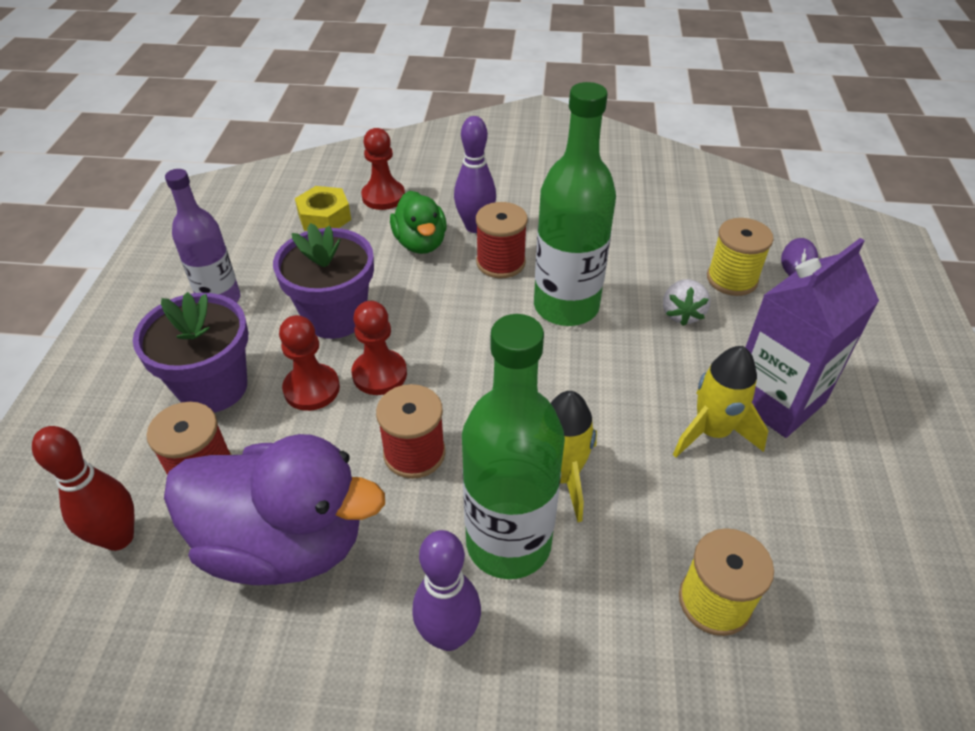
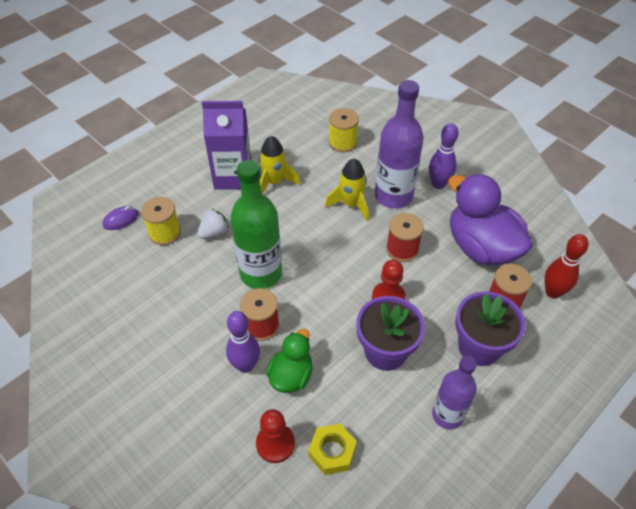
camera: 140 degrees left, 5 degrees up
red pawn [279,315,340,411] -> none
green bottle [462,314,565,579] -> purple bottle [375,80,424,209]

